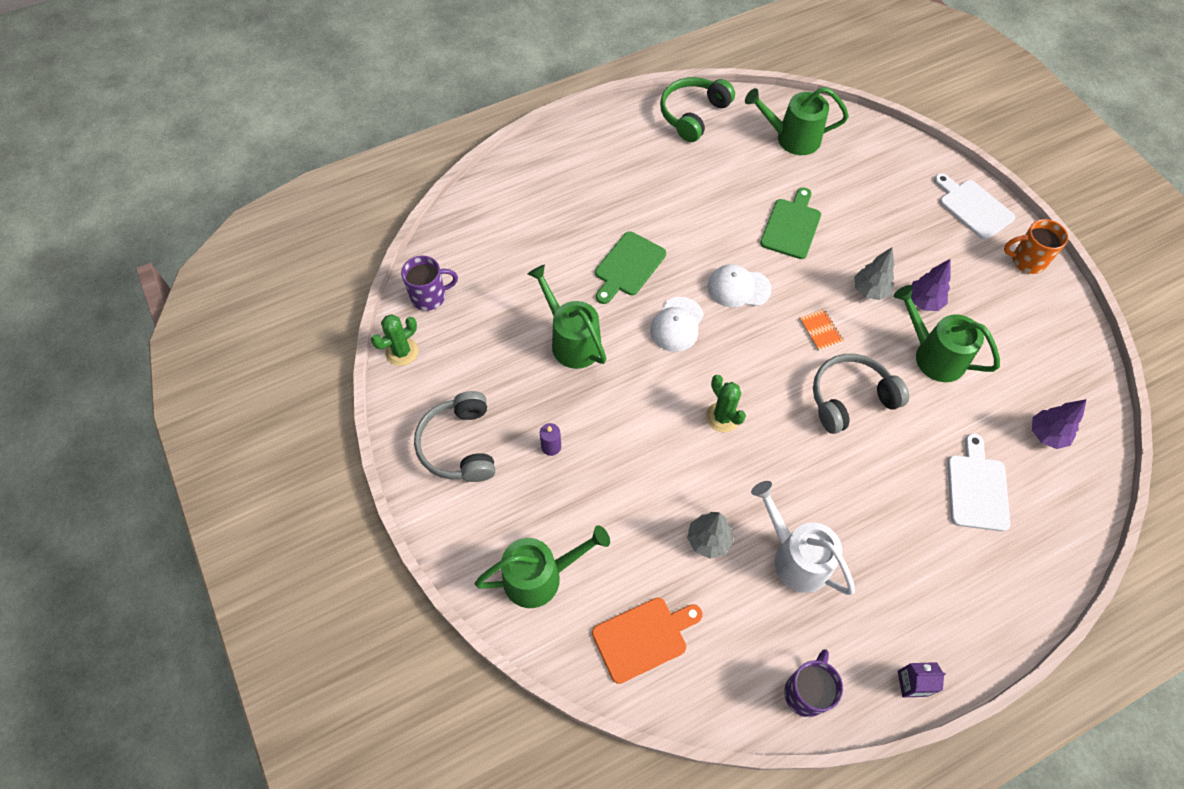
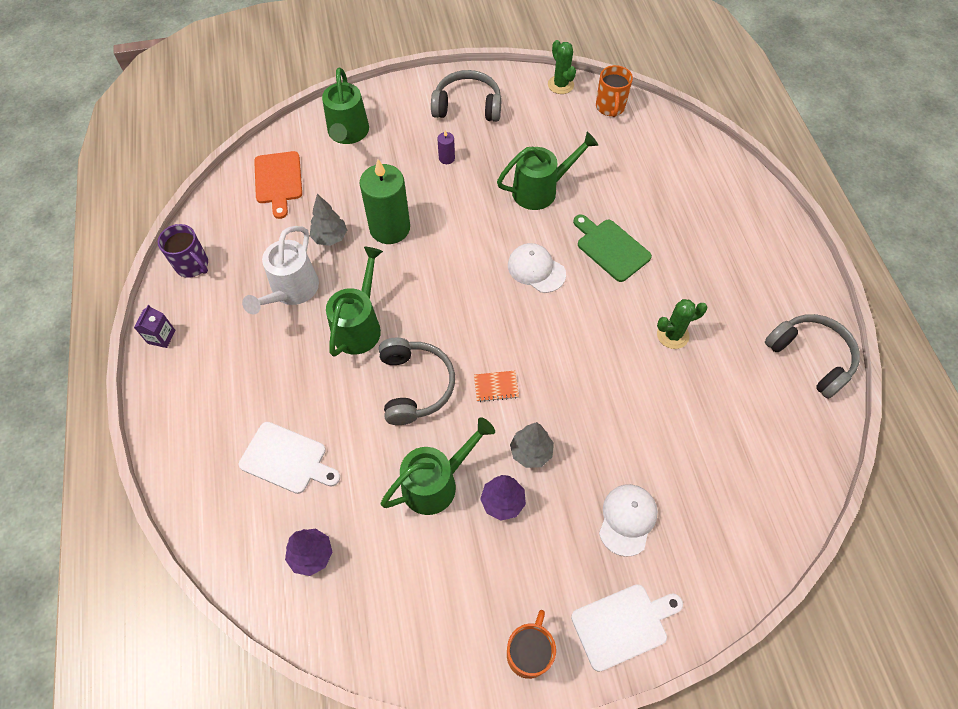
camera: 105 degrees right, 0 degrees up
purple mug [401,256,458,311] -> orange mug [596,65,633,117]
green headphones [660,77,735,142] -> grey headphones [765,314,860,399]
green cactus [706,375,746,432] -> green cactus moved to [657,299,707,349]
white cap [707,264,772,307] -> white cap moved to [599,484,658,557]
green watering can [745,87,849,155] -> green watering can moved to [326,247,383,356]
white watering can [751,481,855,595] -> white watering can turned 135 degrees clockwise [242,226,319,314]
green cutting board [760,187,821,259] -> none
none -> green candle [360,159,410,244]

